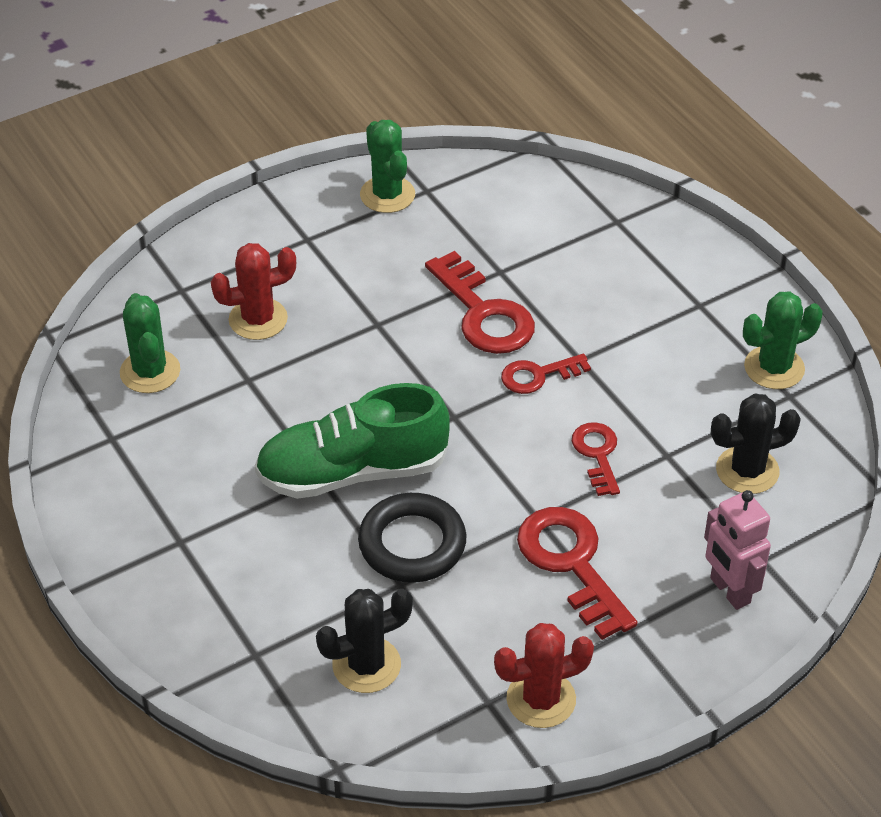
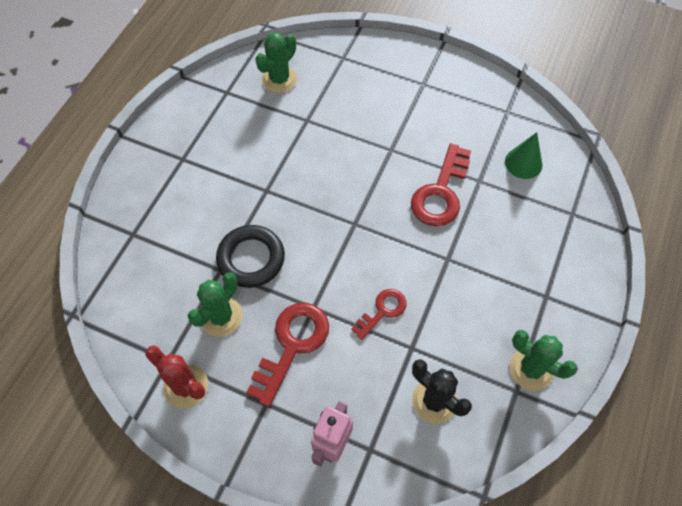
camera: 55 degrees right, 15 degrees up
red cactus [211,243,296,340] -> none
green shoe [255,383,450,499] -> none
black cactus [316,589,413,693] -> none
green cactus [360,120,415,213] -> green cactus moved to [188,272,242,337]
red key [501,353,591,394] -> none
none -> green cone [505,132,543,179]

